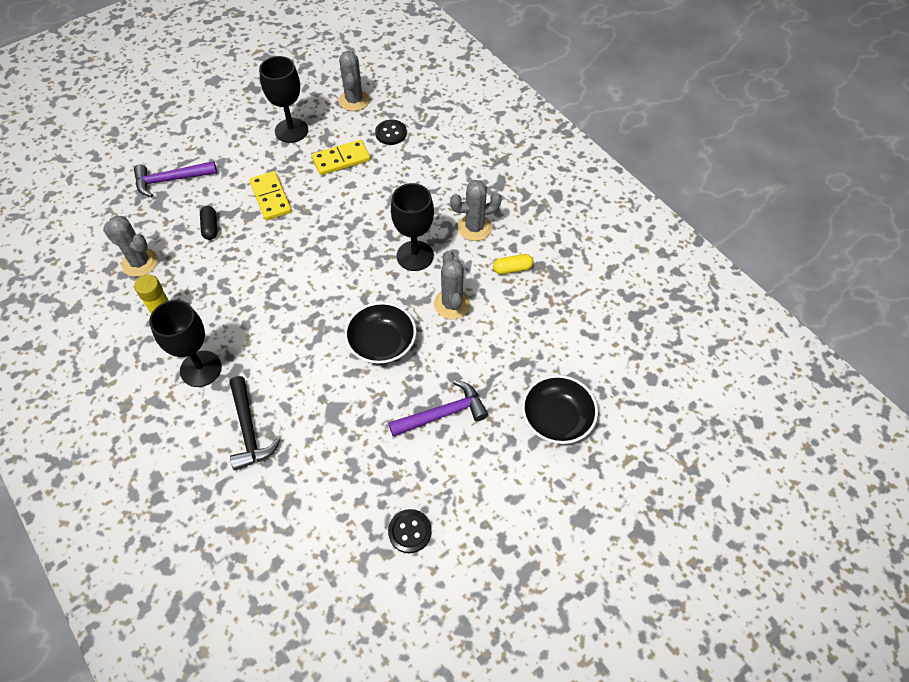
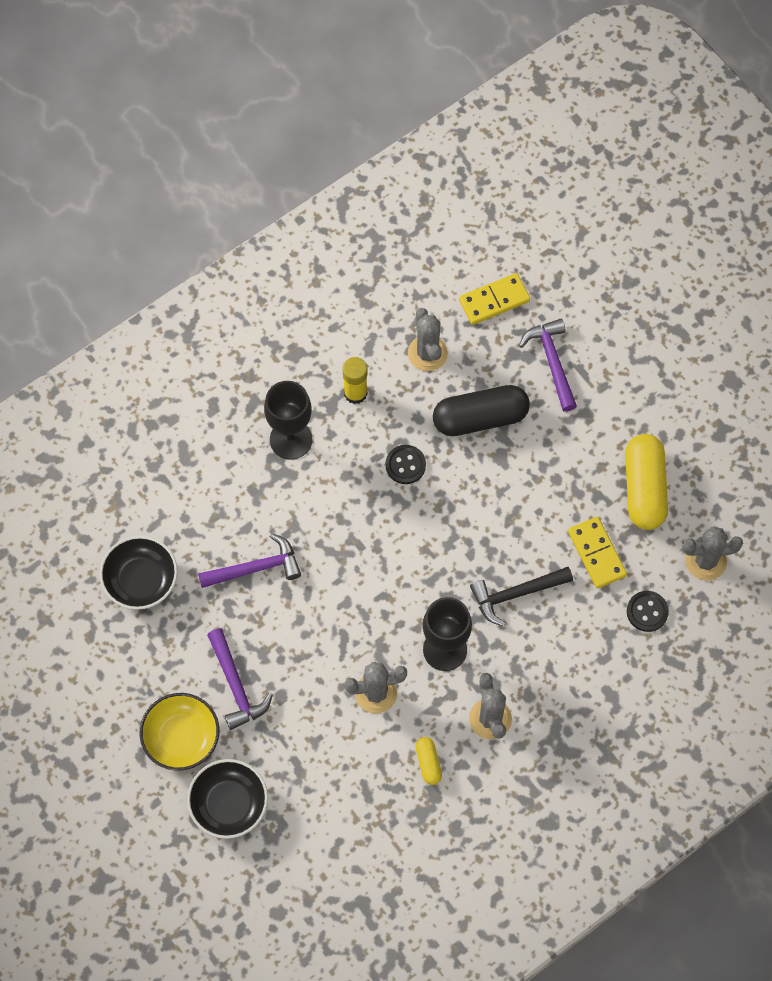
camera: 90 degrees right, 10 degrees up
grey cactus [103,215,158,277] -> grey cactus turned 45 degrees counterclockwise [408,308,448,371]
black capsule [200,206,218,240] -> black capsule [433,385,530,436], size x2.12
black hammer [230,376,281,471] -> black hammer moved to [470,567,573,626]
yellow domino [250,171,292,220] -> yellow domino moved to [459,273,530,325]
black goblet [259,56,308,143] -> yellow capsule [625,434,668,530]
black bowl [344,302,416,364] -> black bowl moved to [100,536,178,610]
black button [388,509,432,553] -> black button moved to [385,445,426,484]
none -> yellow bowl [139,693,219,771]
none -> purple hammer [198,533,301,588]

